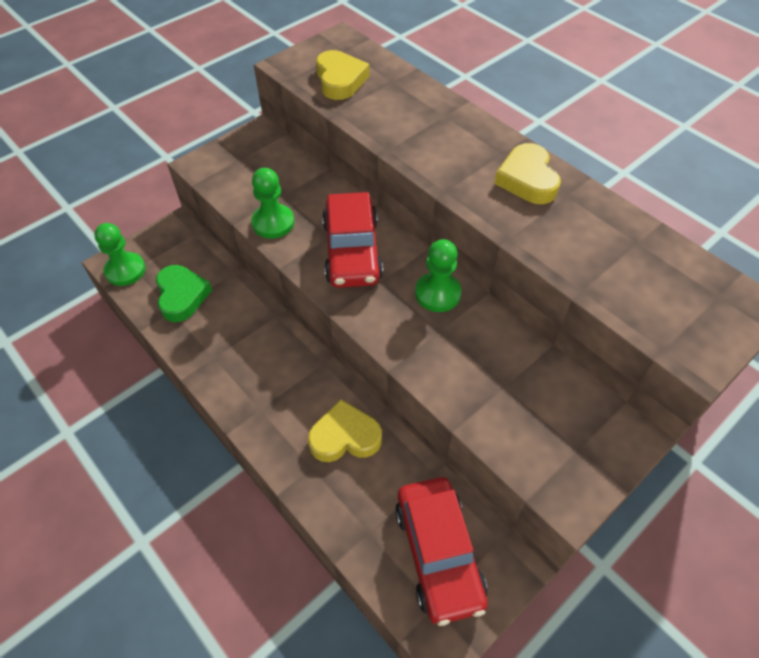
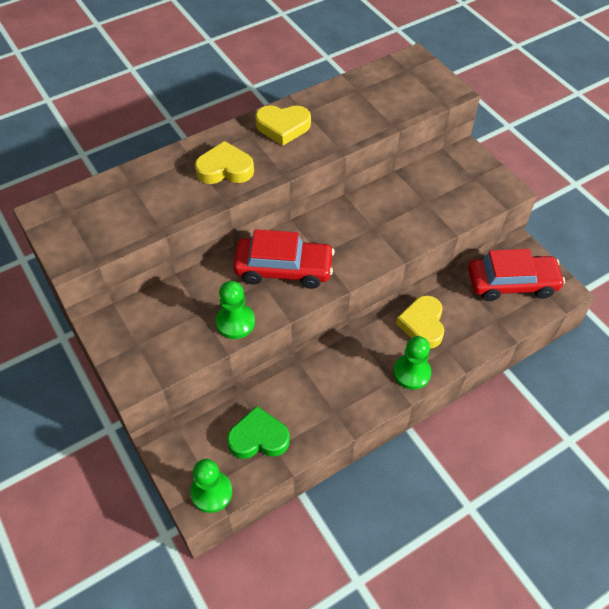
camera: 80 degrees left, 0 degrees up
yellow heart [316,50,370,100] -> yellow heart moved to [195,141,254,184]
green pawn [415,239,462,312] -> green pawn moved to [393,336,431,390]

